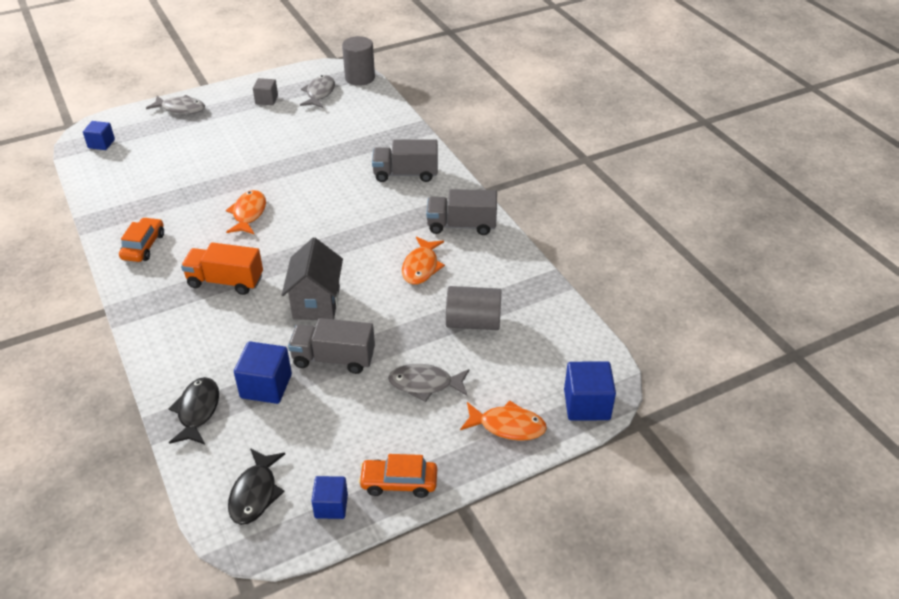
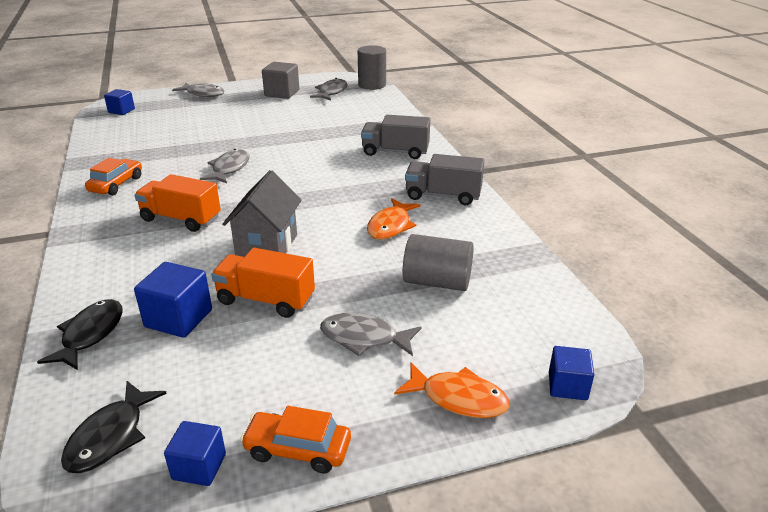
camera: 10 degrees right, 10 degrees down
orange fish [226,190,266,235] -> grey fish [200,149,250,183]
grey cube [253,78,278,105] -> grey cube [262,62,299,99], size x1.54
grey truck [288,318,375,374] -> orange truck [211,248,315,318]
blue cube [564,361,616,421] -> blue cube [549,346,595,400], size x0.65

